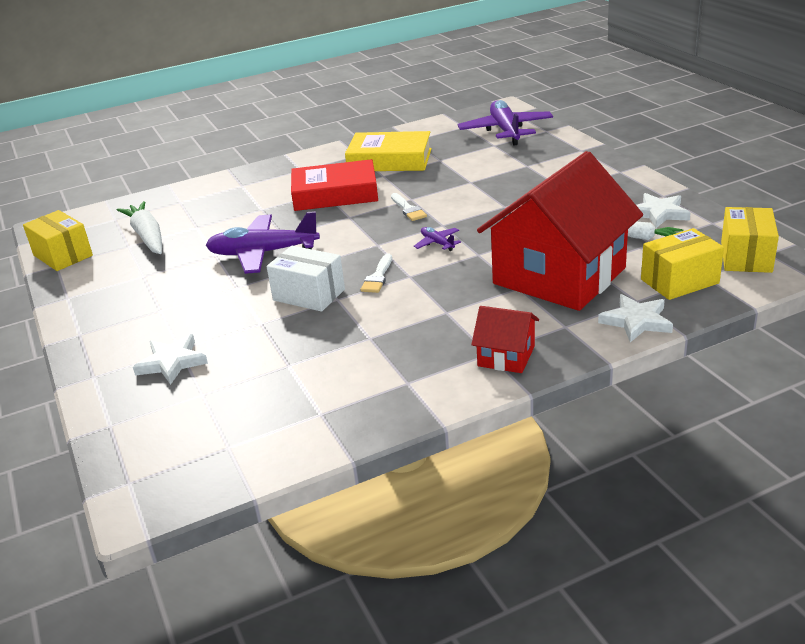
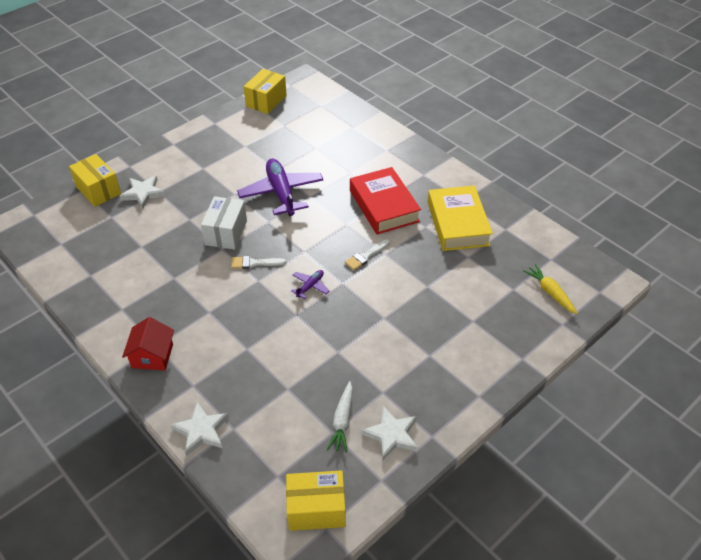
camera: 70 degrees right, 15 degrees up
white carrot [117,201,162,254] -> none
purple plane [458,100,553,145] -> yellow carrot [523,264,577,314]
red house [477,151,643,311] -> none
yellow box [641,228,724,300] -> yellow box moved to [69,154,121,207]

